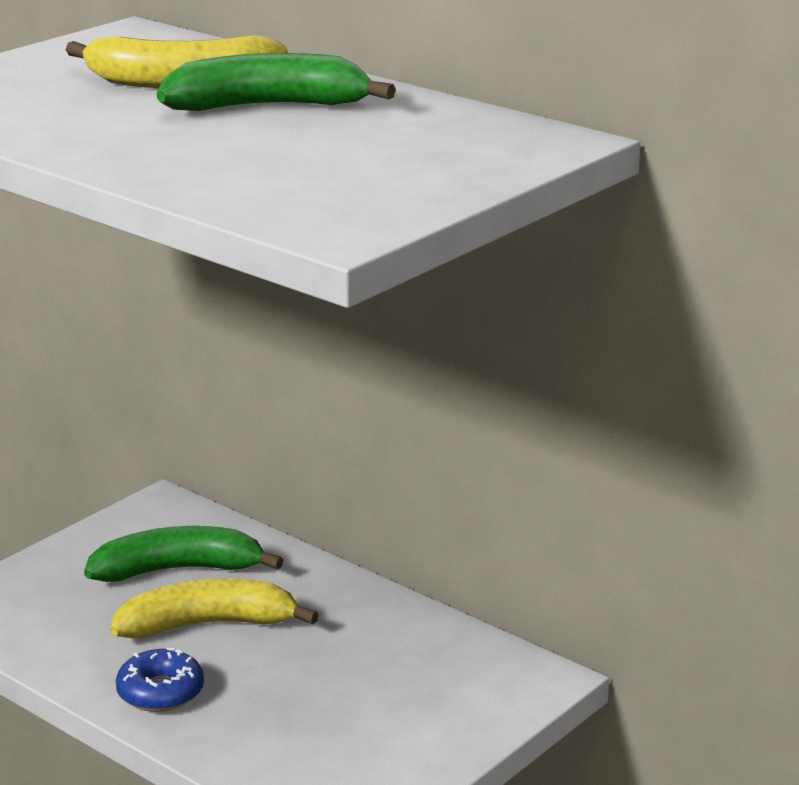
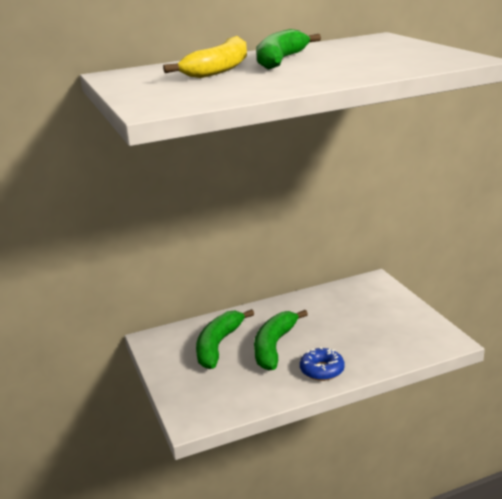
camera: 60 degrees left, 0 degrees up
yellow banana [110,578,319,639] -> green banana [254,310,308,370]

